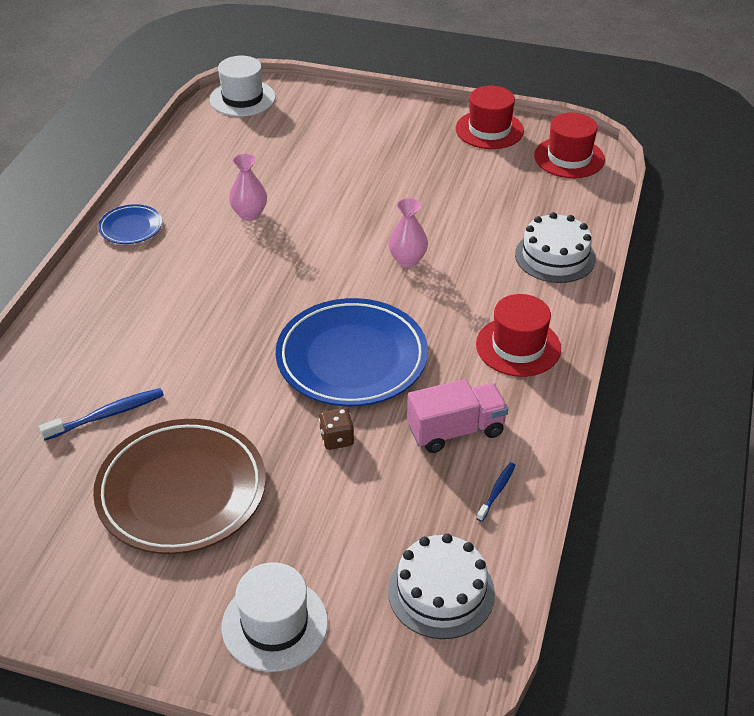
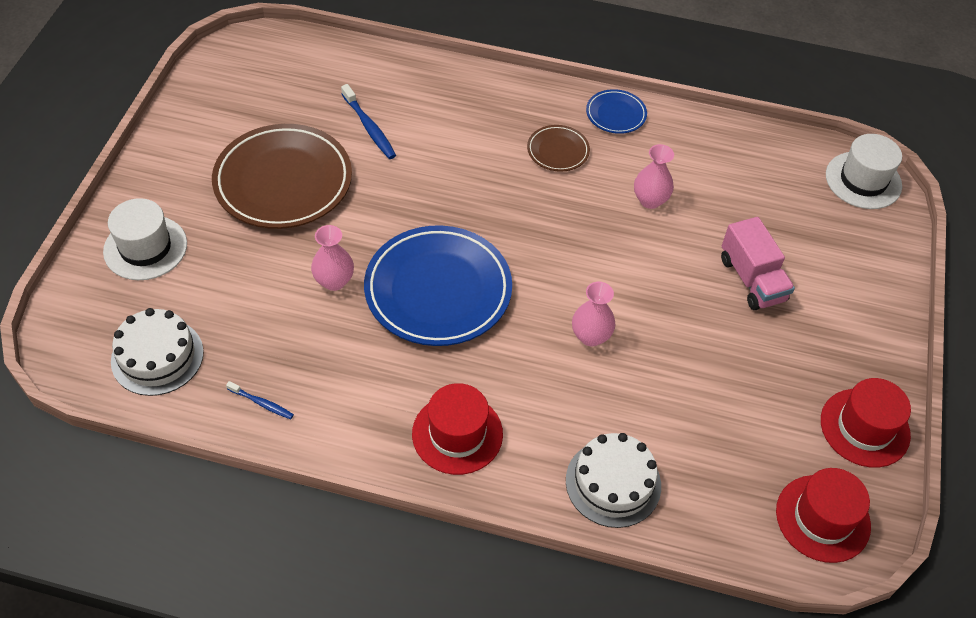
camera: 85 degrees right, 10 degrees up
brown dice [319,408,354,450] -> pink vase [311,225,354,291]
pink truck [407,379,508,453] -> pink truck moved to [721,217,795,310]
none -> brown plate [527,125,590,172]

